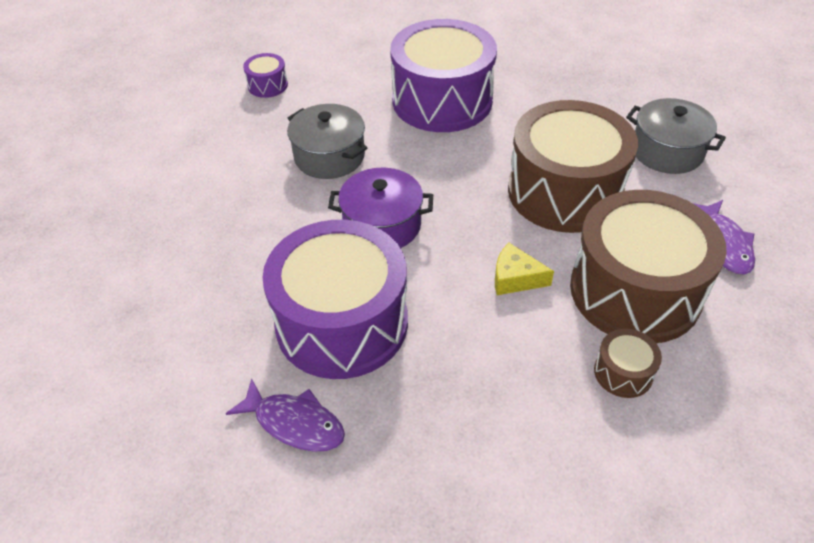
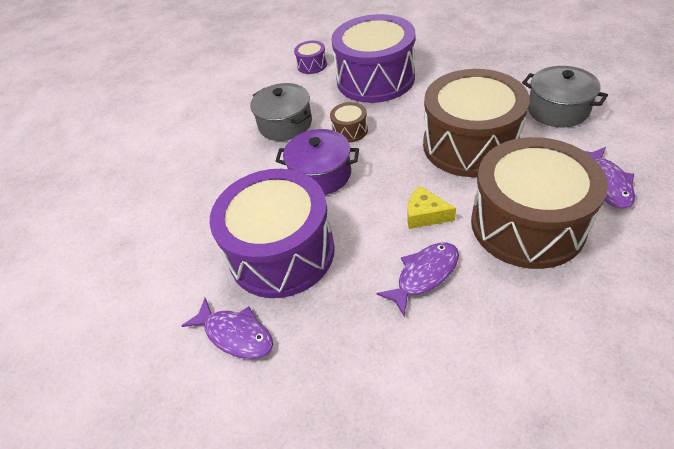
camera: 10 degrees right, 0 degrees up
purple drum [243,53,288,98] -> purple drum moved to [294,41,327,74]
brown drum [594,329,662,398] -> brown drum moved to [330,102,368,142]
none -> purple fish [376,242,459,316]

